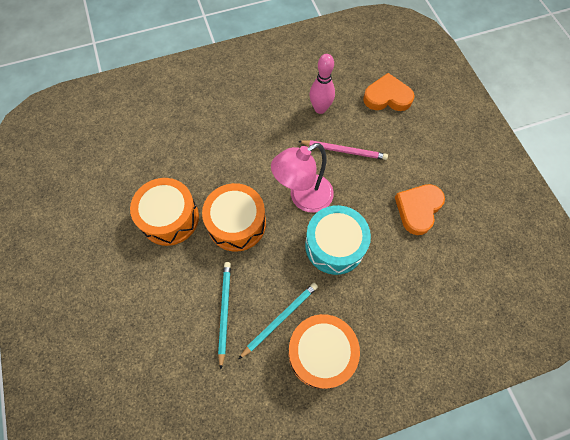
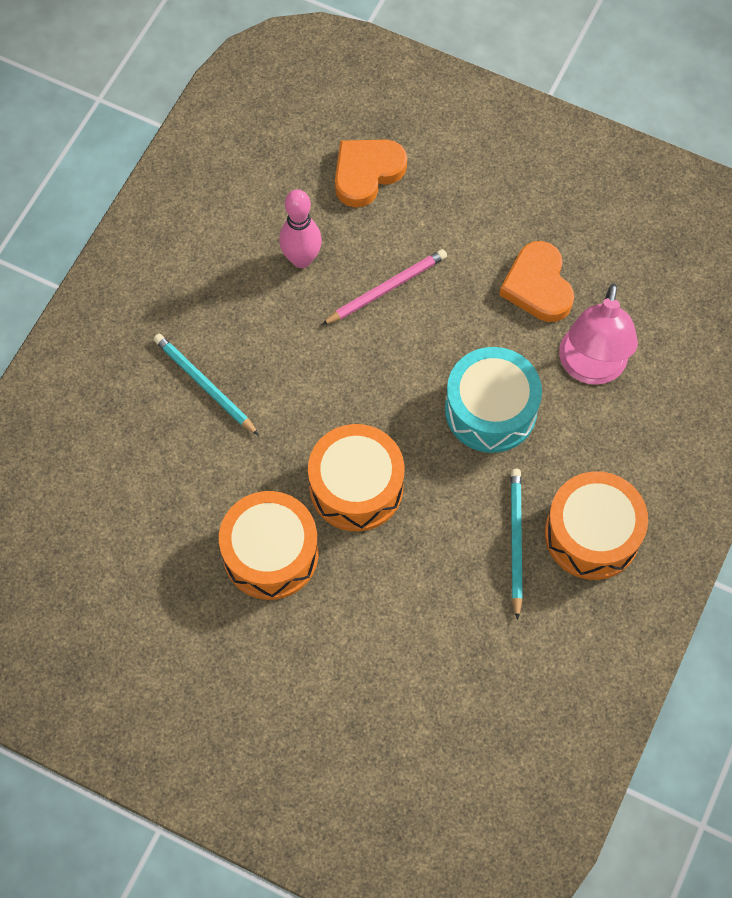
camera: 45 degrees left, 0 degrees up
turquoise pencil [218,262,231,369] -> turquoise pencil moved to [153,334,259,435]
pink lamp [271,143,334,213] -> pink lamp moved to [559,284,638,385]

